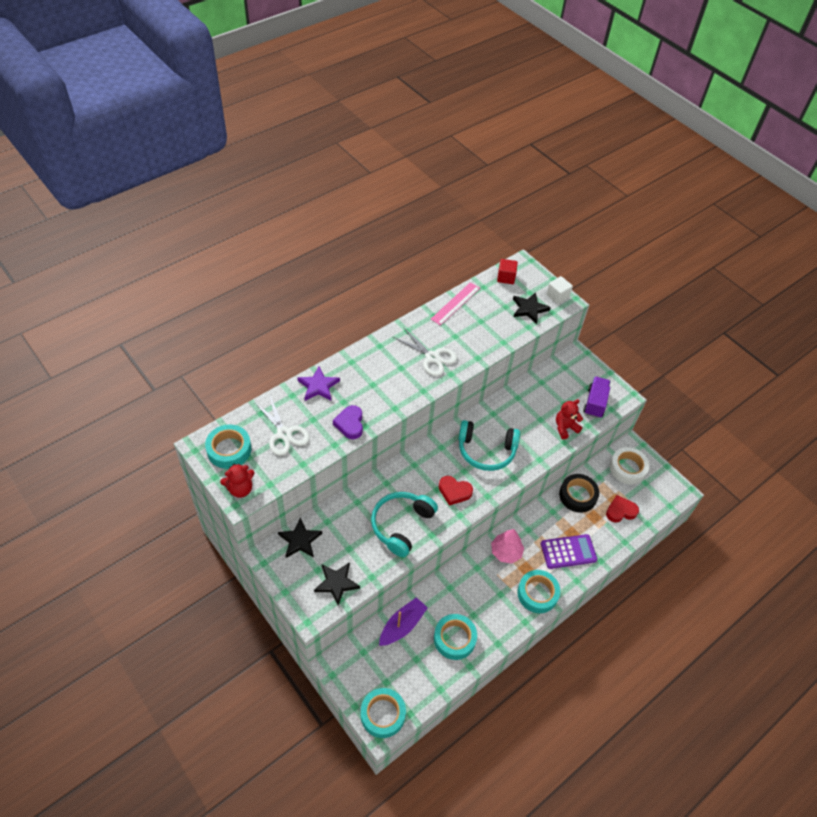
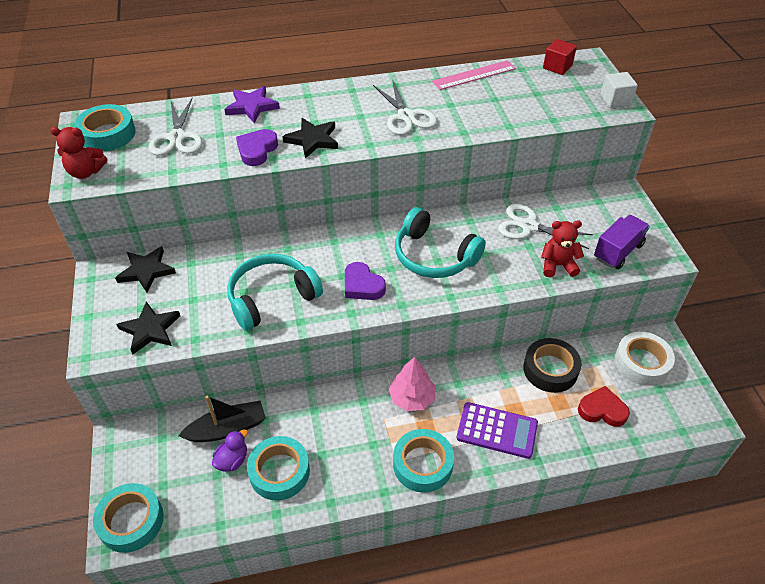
camera: 30 degrees right, 5 degrees down
purple boat [379,597,428,646] -> black boat [178,396,266,442]
red heart [439,476,473,506] -> purple heart [345,262,386,300]
black star [513,292,551,324] -> black star moved to [282,118,338,159]
none -> purple duck [212,429,248,472]
none -> white scissors [498,204,593,249]

